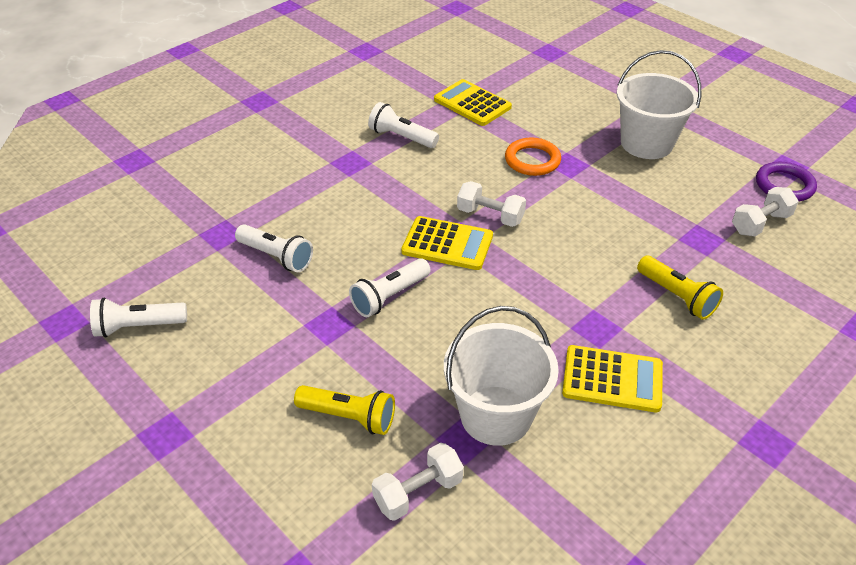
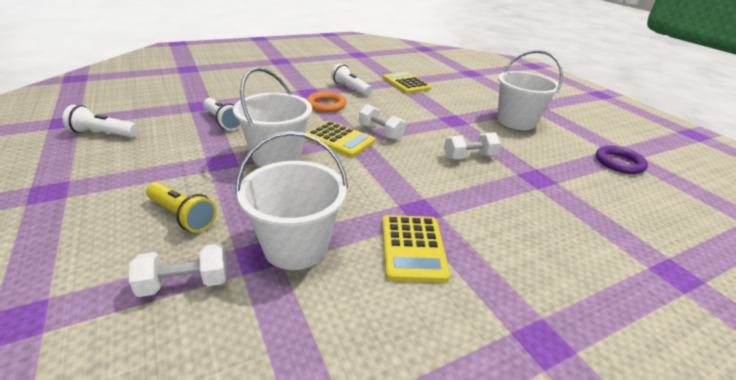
camera: 15 degrees right, 10 degrees down
white flashlight [349,258,431,317] -> white bucket [233,67,312,167]
orange ring [505,137,561,176] -> orange ring moved to [307,92,346,112]
yellow calculator [562,345,663,412] -> yellow calculator turned 60 degrees clockwise [382,215,450,282]
yellow flashlight [637,256,723,320] -> none
white dumbbell [732,187,799,237] -> white dumbbell moved to [444,132,501,160]

